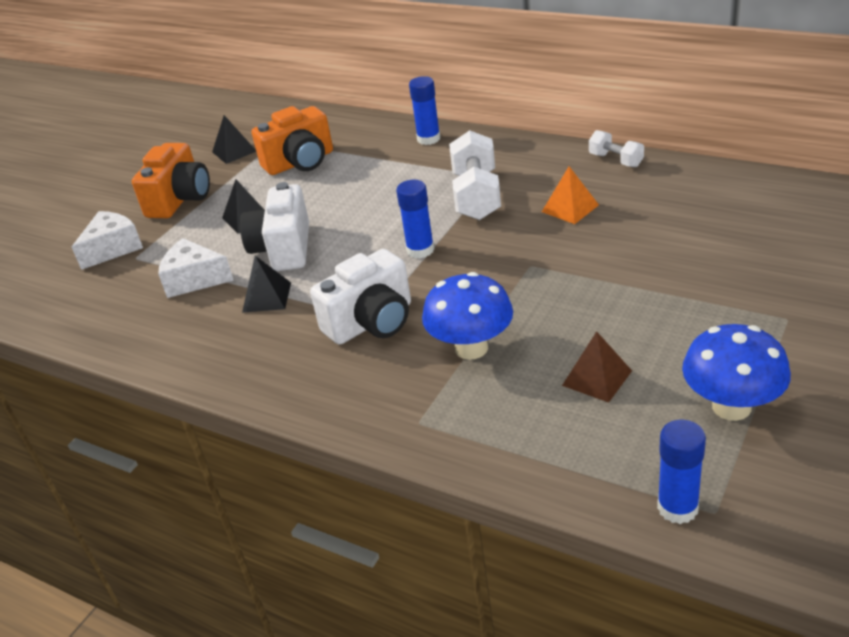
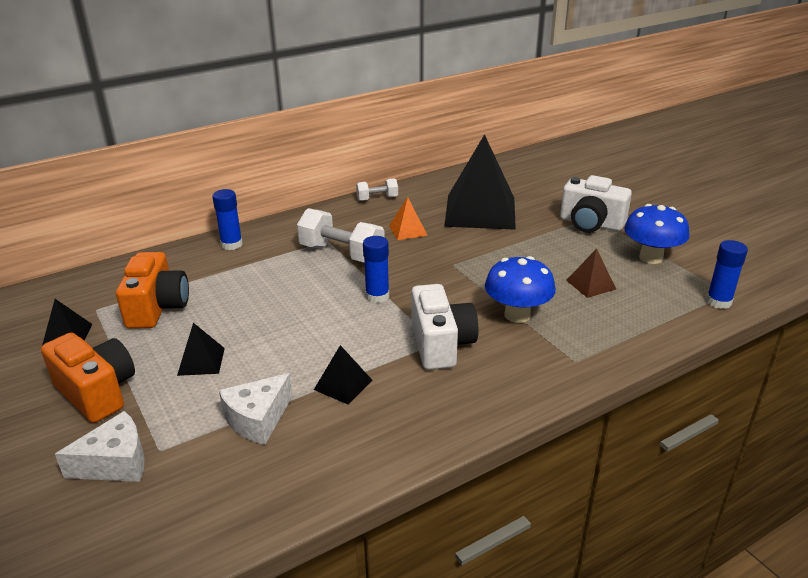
camera: 65 degrees left, 5 degrees down
white cheese [72,211,143,270] -> white cheese turned 90 degrees clockwise [55,411,145,482]
white camera [240,182,309,271] -> white camera moved to [560,175,632,233]
none -> black pyramid [444,134,516,230]

